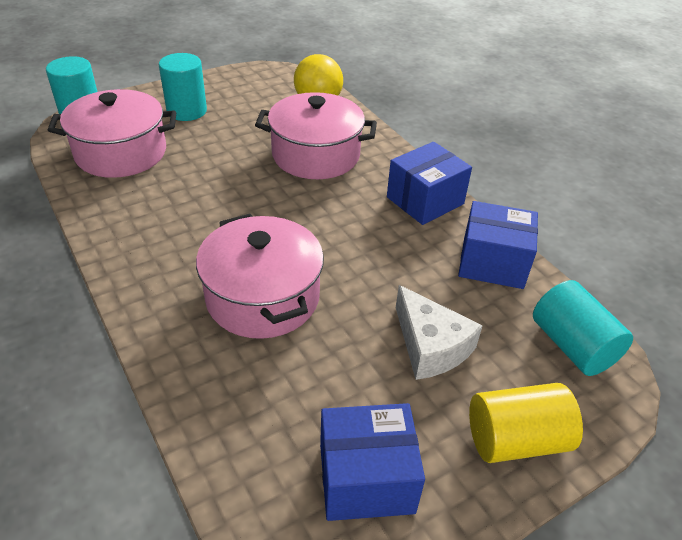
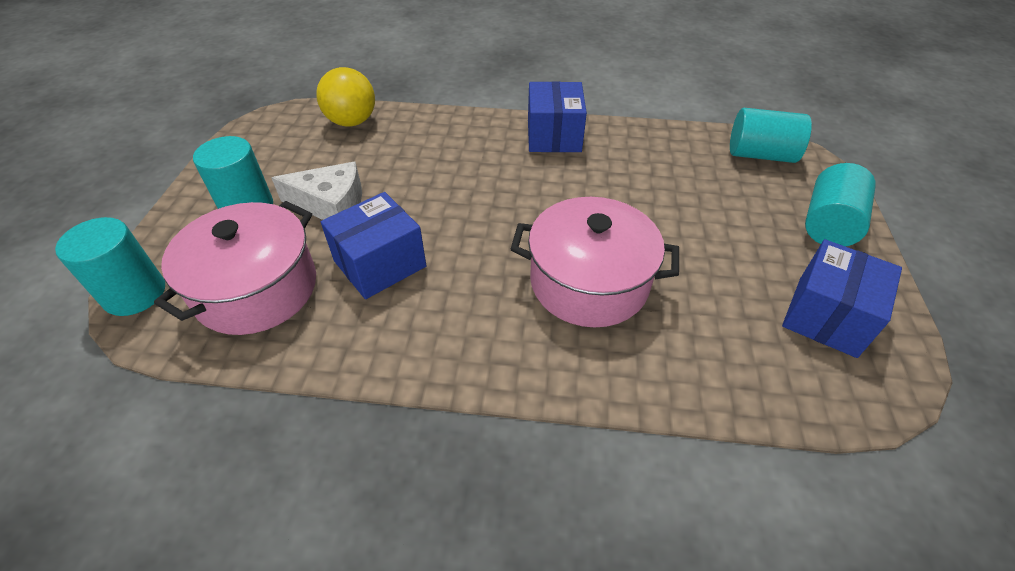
camera: 50 degrees left, 5 degrees up
pink pot [255,92,377,179] -> none
white cheese [396,285,483,380] -> white cheese moved to [272,162,362,220]
blue box [458,201,538,289] -> blue box moved to [321,192,426,299]
yellow cylinder [469,383,583,463] -> turquoise cylinder [805,163,876,247]

